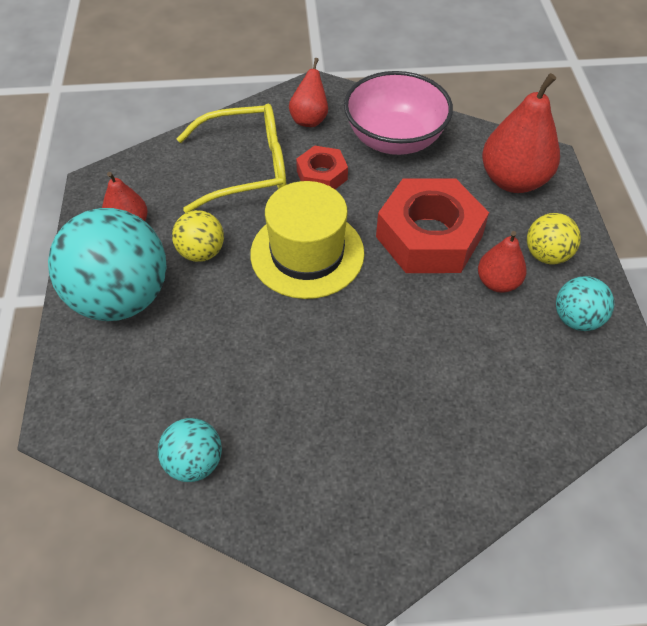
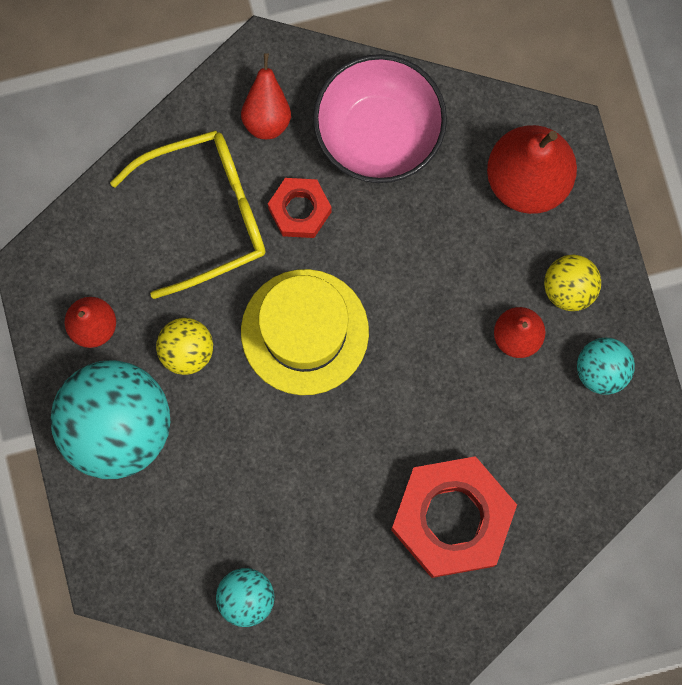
camera: 10 degrees left, 25 degrees up
red nut [376,178,489,273] -> red nut moved to [391,456,517,578]

